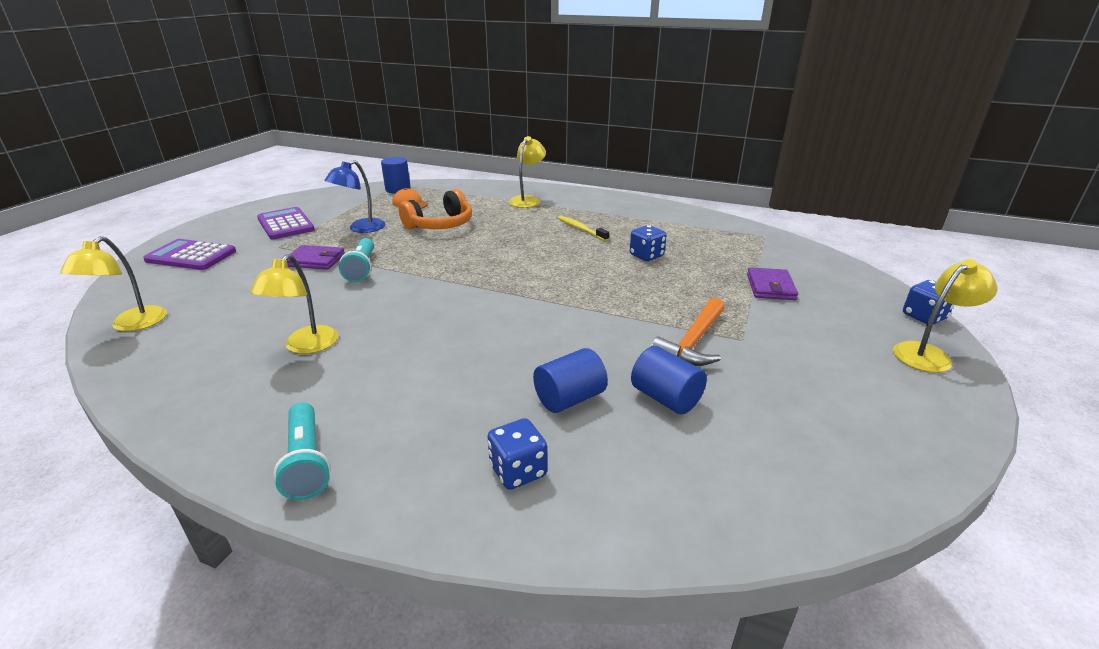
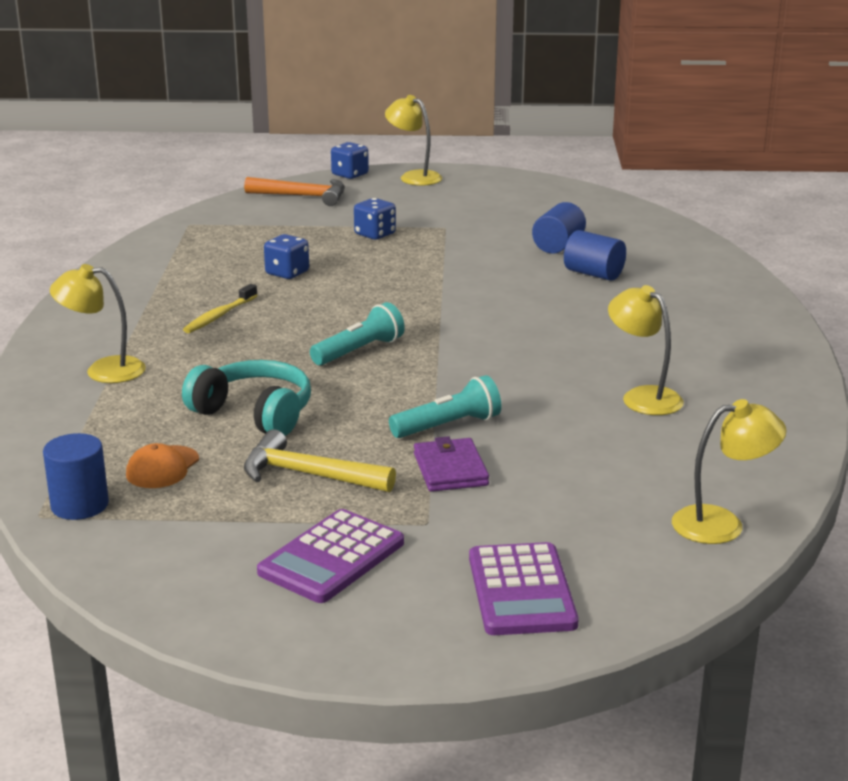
camera: 110 degrees left, 5 degrees down
yellow lamp [250,254,338,354] -> yellow lamp turned 120 degrees counterclockwise [608,285,684,415]
turquoise flashlight [273,402,331,500] -> turquoise flashlight moved to [310,302,405,365]
blue lamp [324,160,385,233] -> yellow hammer [244,429,396,492]
orange headphones [399,189,472,229] -> turquoise headphones [182,360,311,436]
blue dice [487,418,547,490] -> blue dice moved to [354,198,396,240]
orange hammer [652,298,725,366] -> orange hammer moved to [244,177,345,206]
purple wallet [747,267,798,300] -> none

